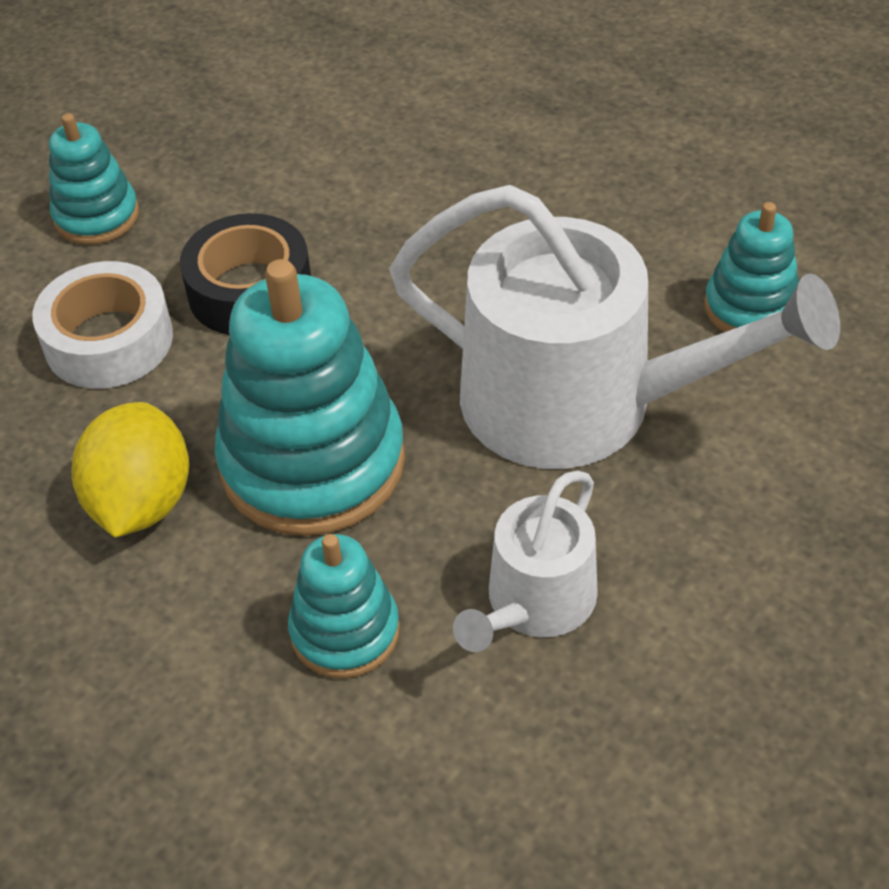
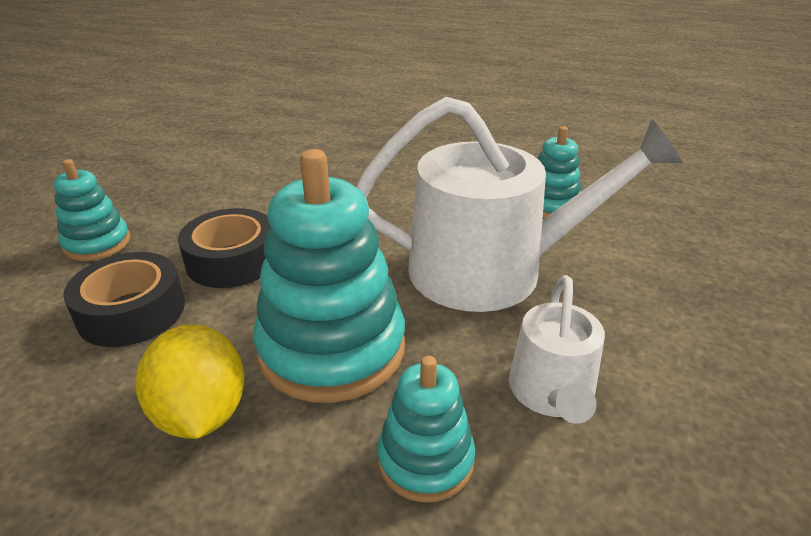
camera: 25 degrees left, 15 degrees down
white tape [32,261,173,389] -> black tape [63,252,185,347]

